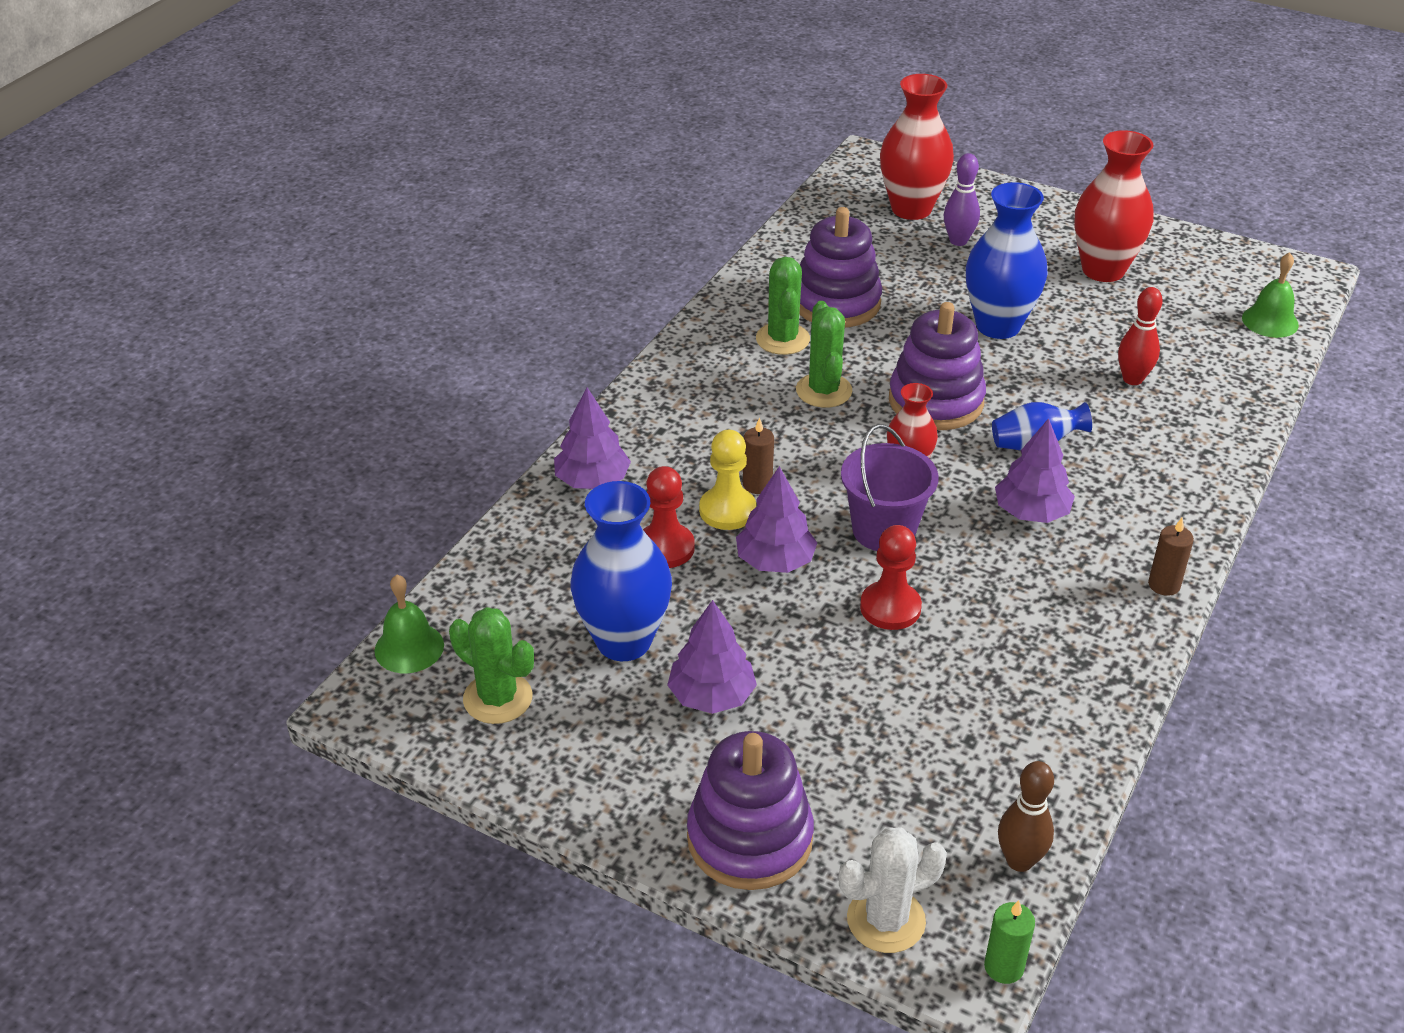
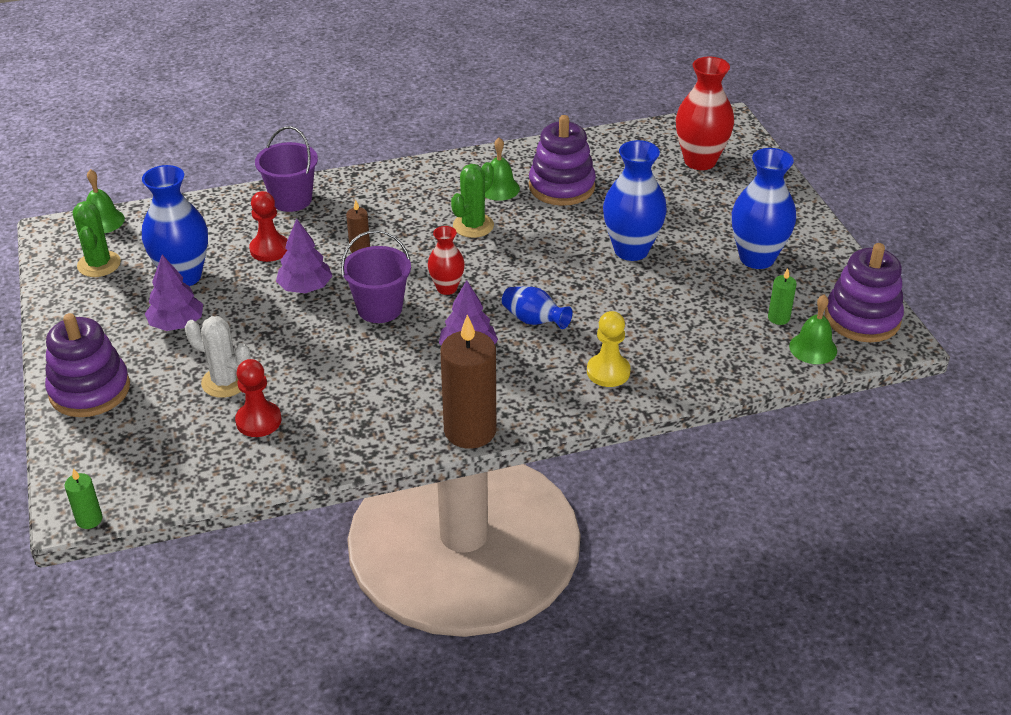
camera: 45 degrees right, 0 degrees up
purple tree [554,387,631,489] -> purple bucket [255,126,318,212]
yellow pawn [699,430,756,530] -> yellow pawn moved to [587,311,631,387]
green cactus [756,257,810,355] -> green bell [485,137,520,201]
white cactus [839,827,947,953] -> white cactus moved to [185,316,251,398]
red pawn [860,525,922,630] -> red pawn moved to [235,359,282,437]
purple stacking toy [889,302,986,430] -> purple stacking toy moved to [825,243,904,342]
purple bowling pin [944,153,980,246] -> none
brown bowling pin [998,761,1054,872] -> none
red vase [1074,130,1153,282] -> blue vase [732,148,796,269]
red bowling pin [1118,287,1163,385] -> none
brown candle [1148,518,1194,596] -> brown candle [440,314,496,449], size x2.18
none -> green candle [768,268,797,325]

